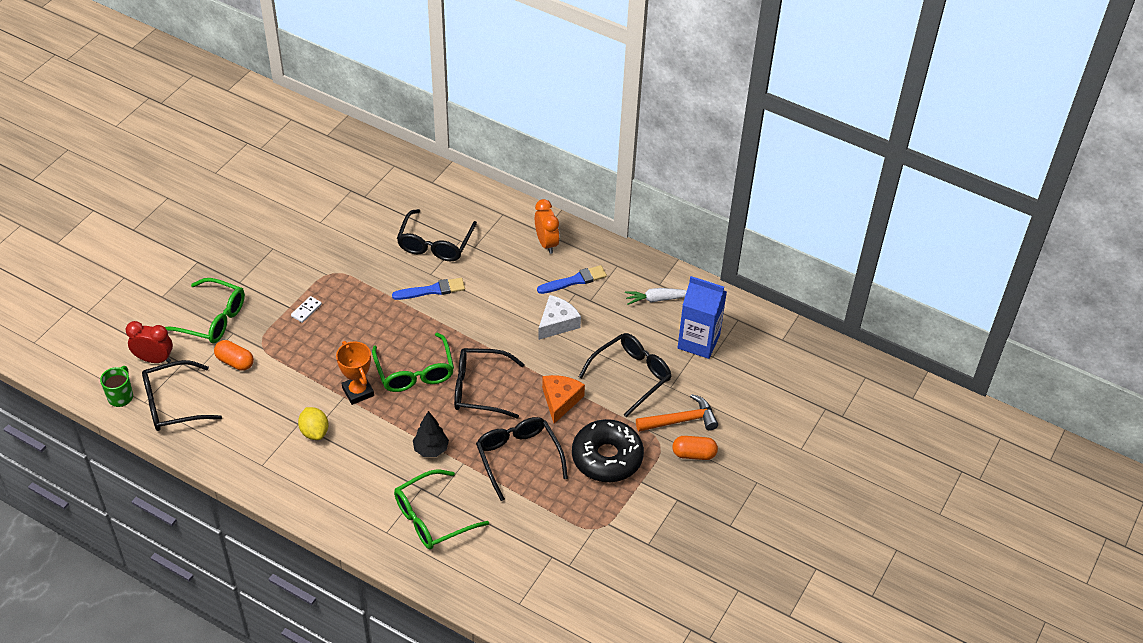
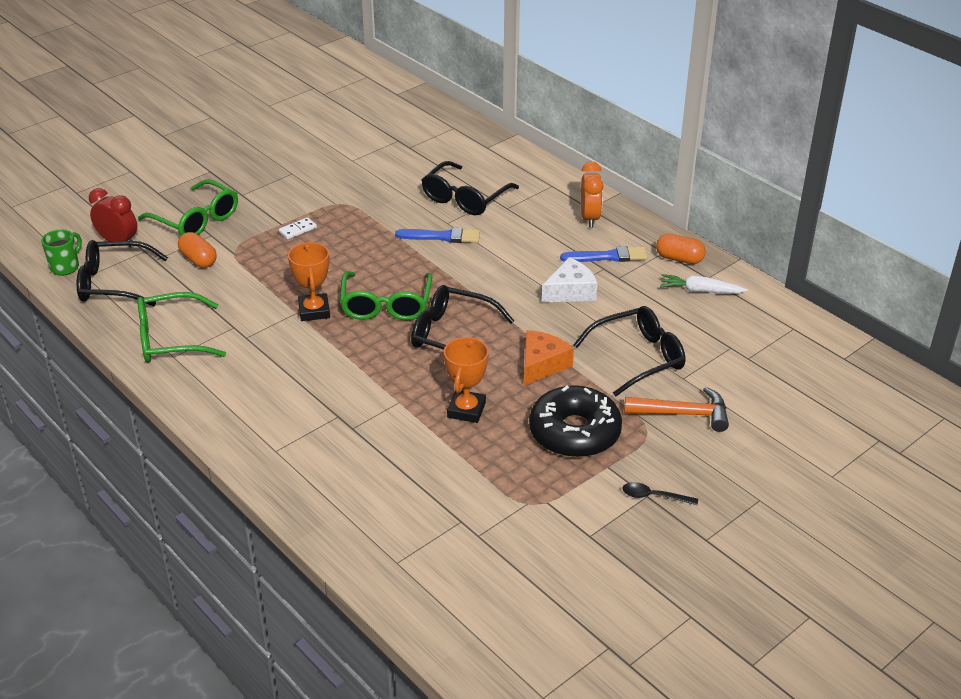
camera: 20 degrees right, 10 degrees down
yellow lemon [298,407,329,440] -> none
green glasses [394,469,489,549] -> green glasses moved to [137,292,226,362]
black tree [413,411,449,457] -> none
black glasses [476,417,568,501] -> orange trophy [444,337,489,423]
orange capsule [672,436,718,460] -> orange capsule moved to [656,234,706,264]
blue carton [678,276,727,359] -> none
none -> black spoon [623,482,698,505]

